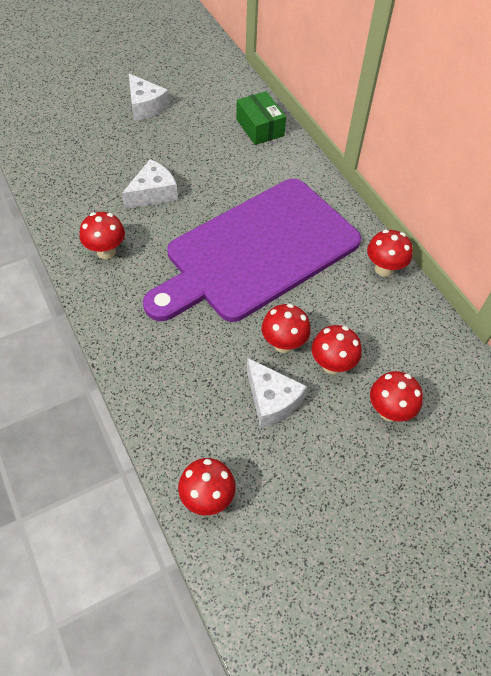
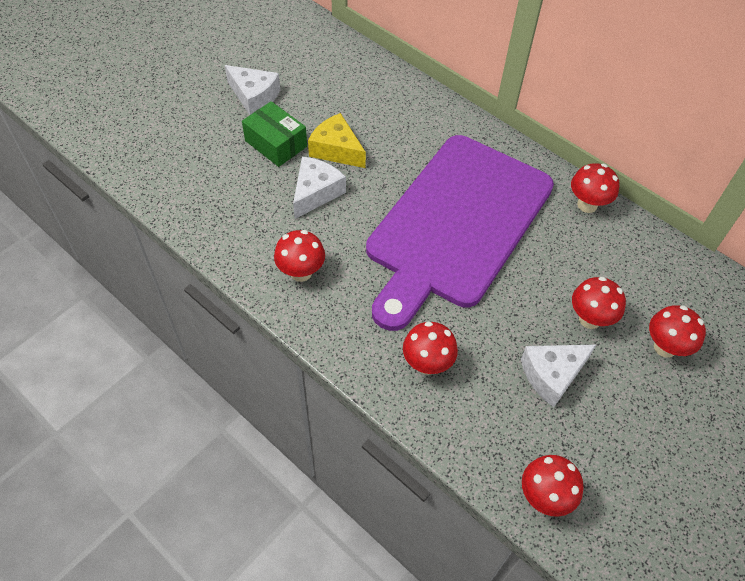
camera: 20 degrees left, 0 degrees up
green box [236,91,286,145] -> green box moved to [242,101,307,167]
white cheese [247,358,307,428] -> white cheese turned 120 degrees clockwise [521,345,596,407]
red mushroom [262,304,311,353] -> red mushroom moved to [403,322,458,375]
none -> yellow cheese [308,113,366,168]

